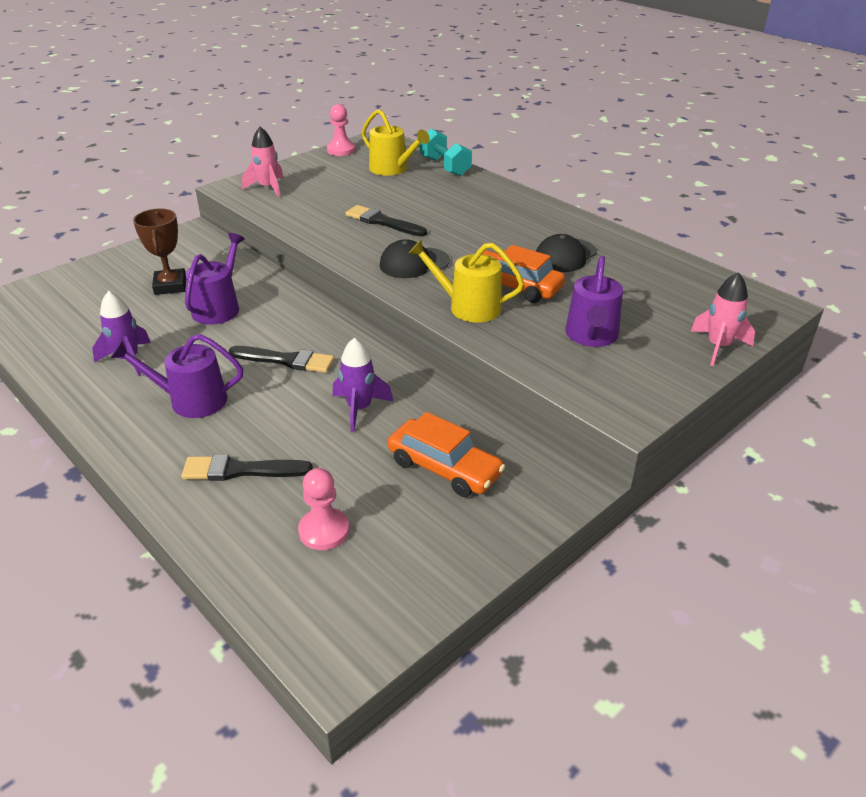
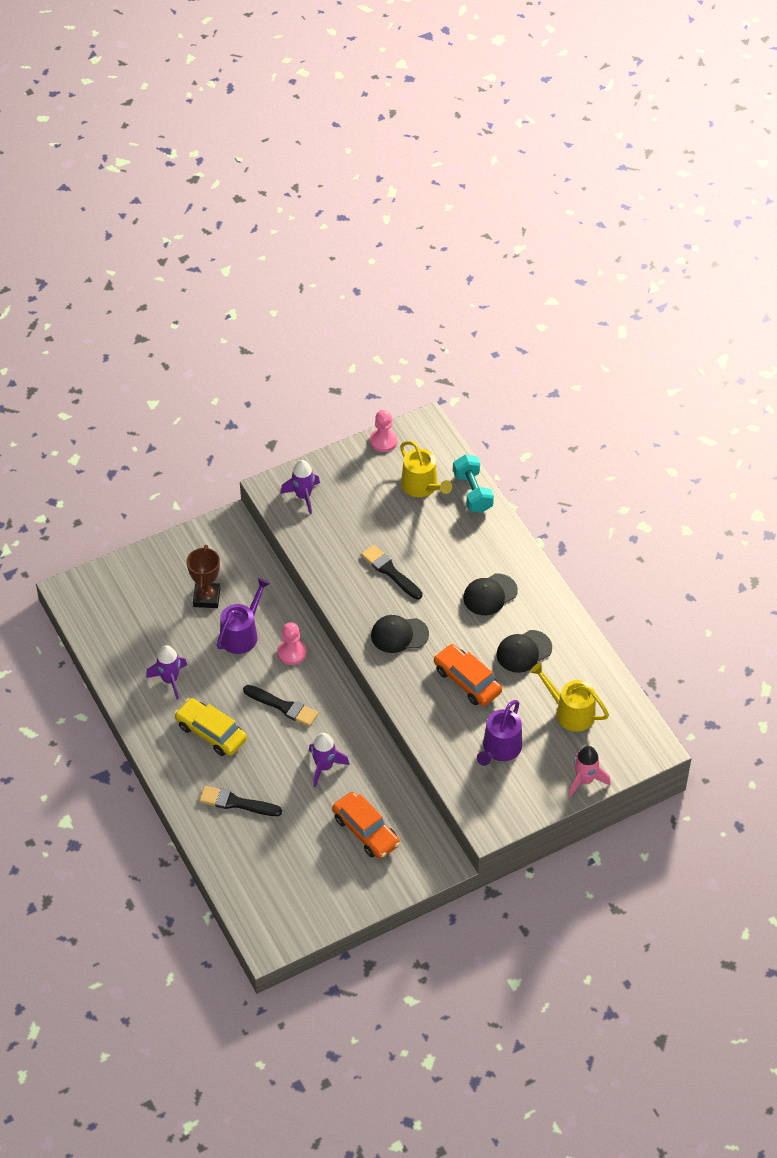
camera: 15 degrees right, 15 degrees up
purple watering can [111,334,243,418] -> yellow car [174,698,247,756]
pink rocket [242,127,284,198] -> purple rocket [280,460,320,514]
pink pawn [298,468,349,550] -> pink pawn moved to [277,622,307,665]
yellow watering can [408,240,524,322] -> yellow watering can moved to [530,663,609,732]
none -> black cap [463,574,518,615]

